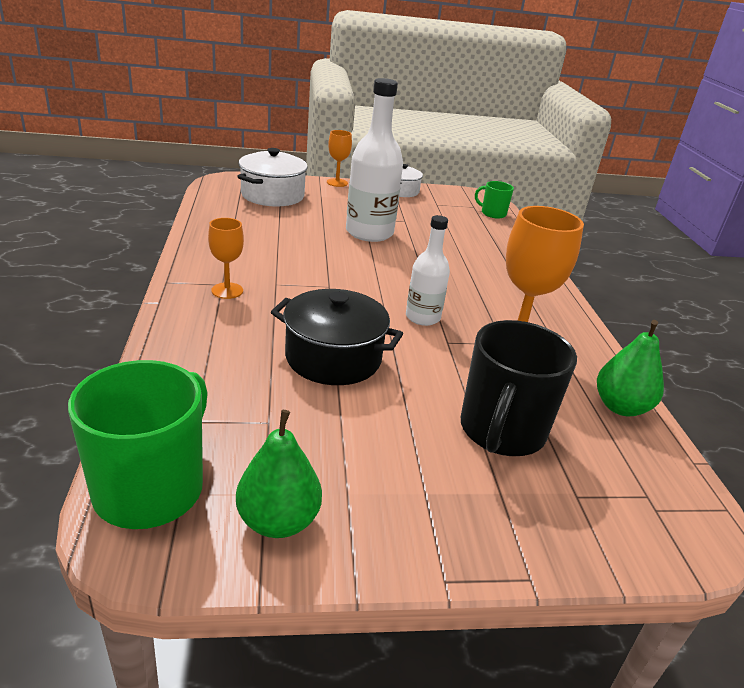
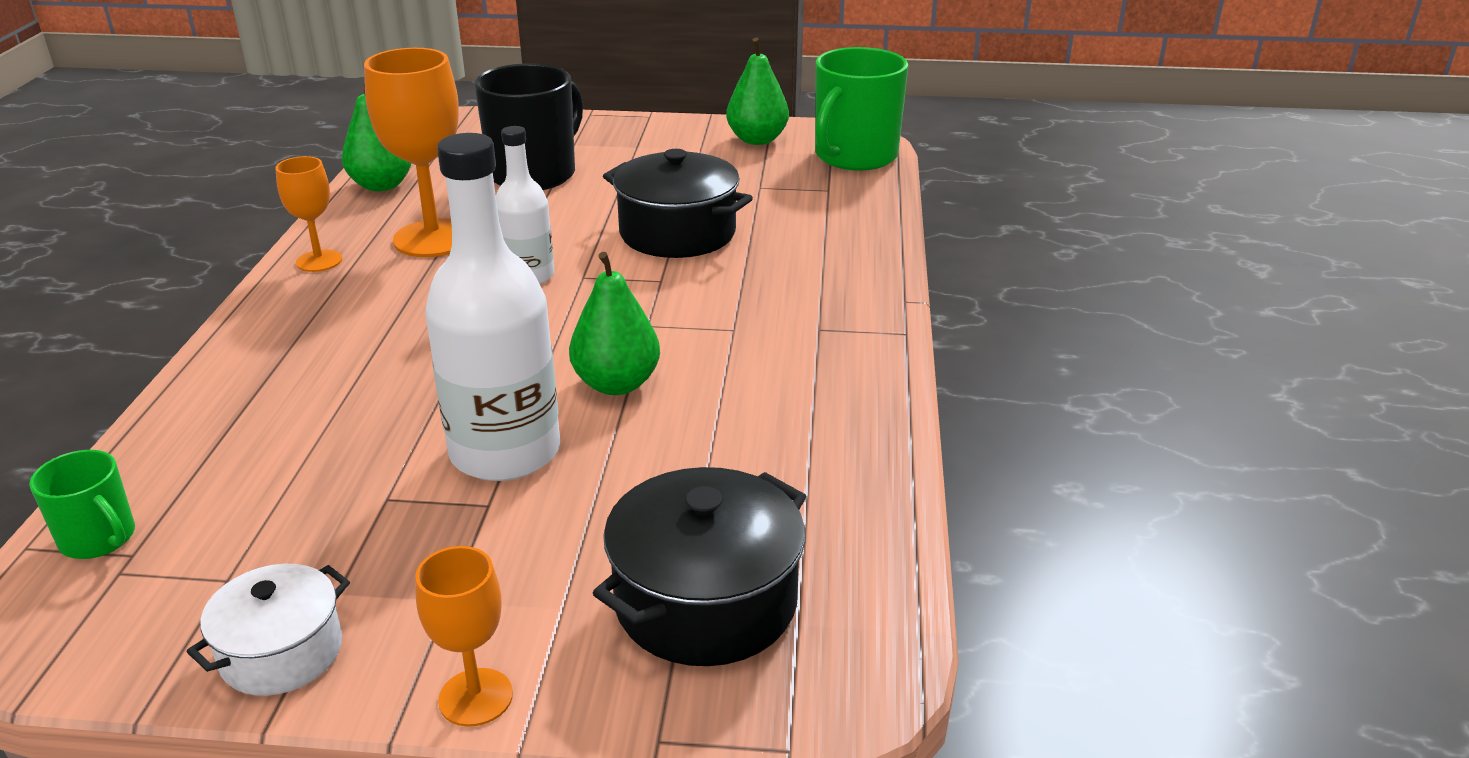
camera: 165 degrees left, 0 degrees up
orange goblet [208,218,244,299] -> orange goblet moved to [275,156,342,272]
white pot [237,148,308,207] -> black pot [593,467,806,666]
none -> green pear [569,252,660,395]

